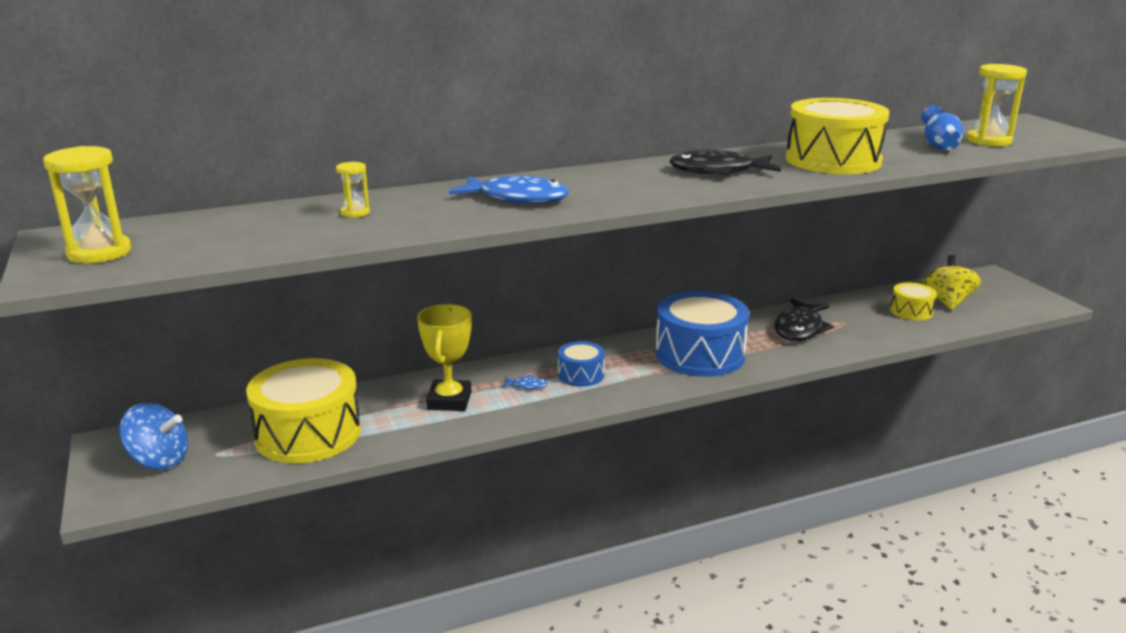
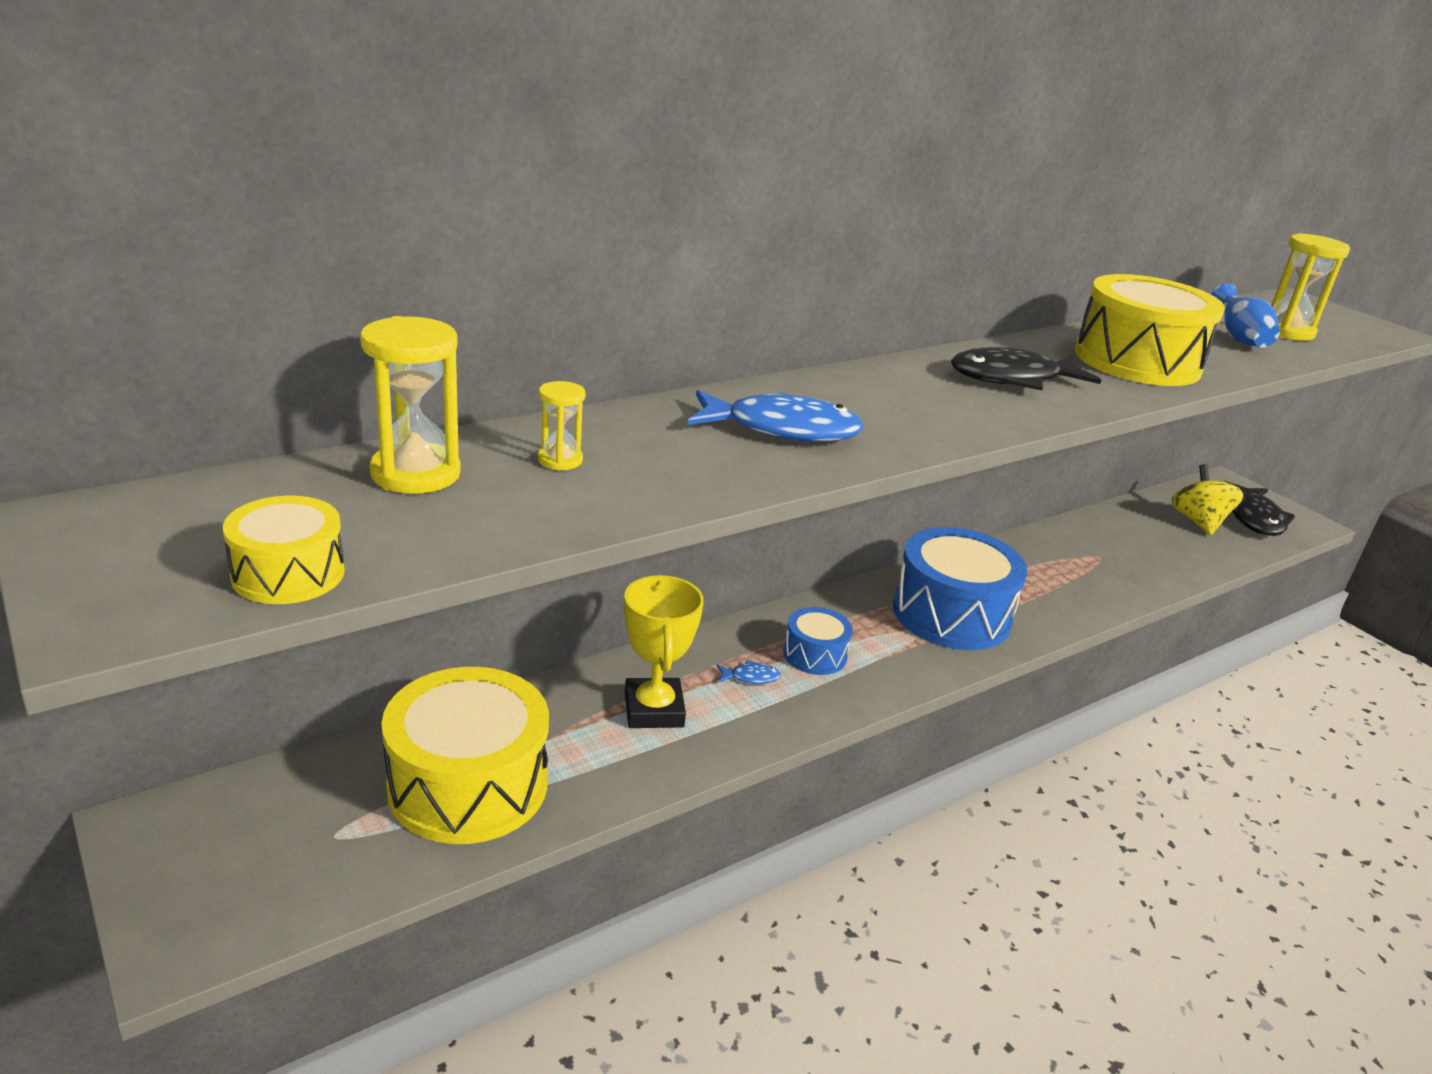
camera: 15 degrees left, 5 degrees up
yellow hourglass [43,146,131,264] -> yellow hourglass moved to [360,316,461,494]
blue spinning top [119,403,188,470] -> none
black fish [774,298,834,341] -> black fish moved to [1223,481,1295,536]
yellow drum [890,283,937,321] -> yellow drum moved to [223,496,345,604]

